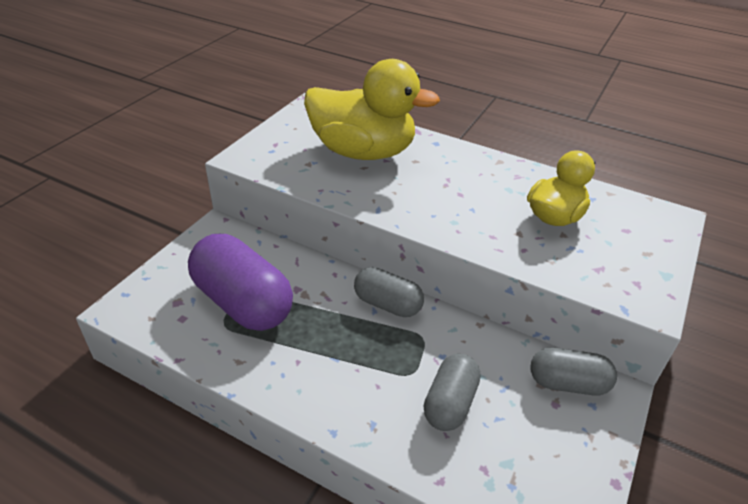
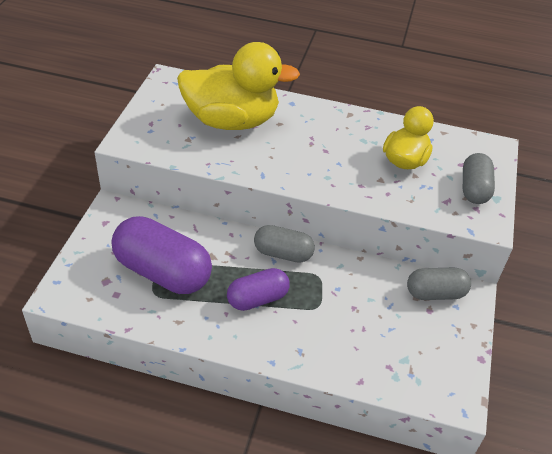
camera: 15 degrees left, 5 degrees up
grey capsule [424,354,481,431] -> grey capsule moved to [463,153,495,204]
none -> purple capsule [227,268,290,311]

